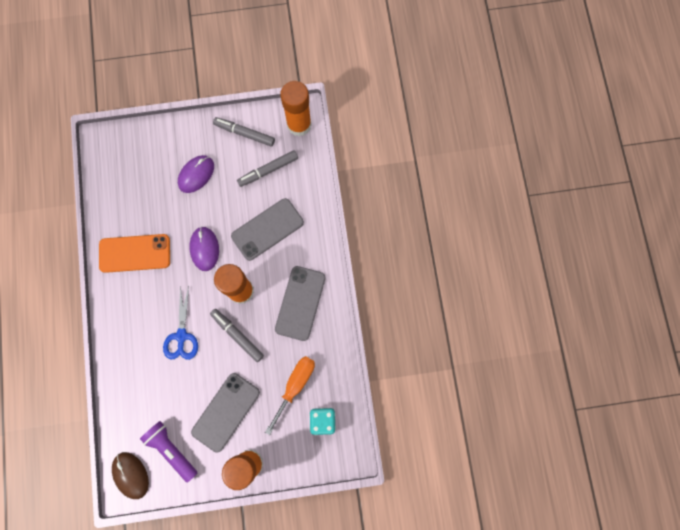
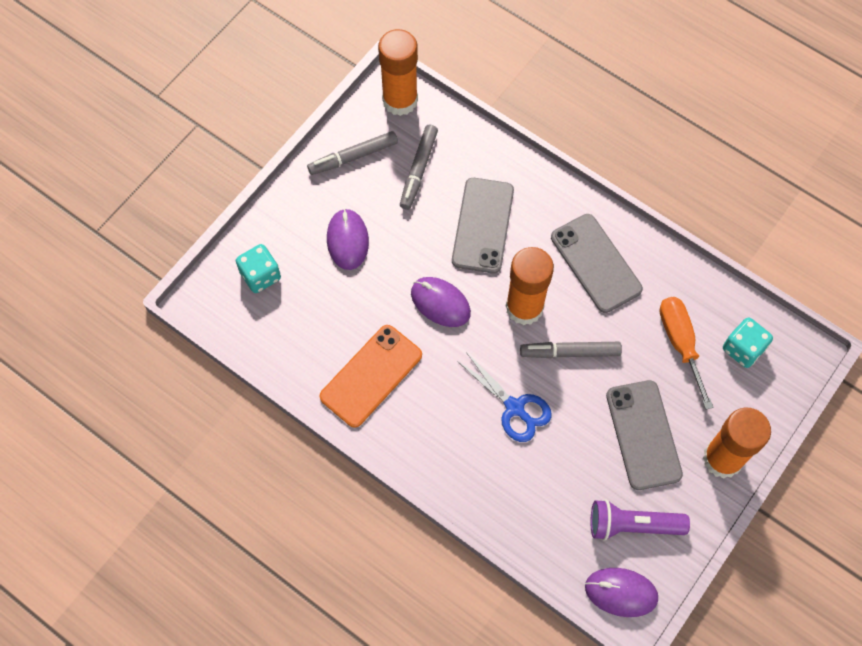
camera: 45 degrees left, 10 degrees down
brown mouse [112,452,149,499] -> purple mouse [585,568,658,617]
none -> turquoise dice [236,244,281,293]

